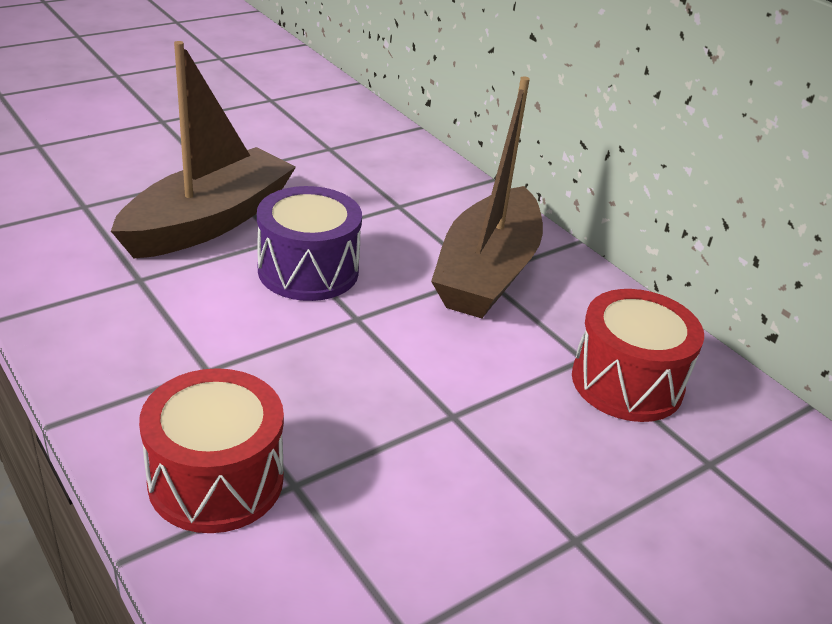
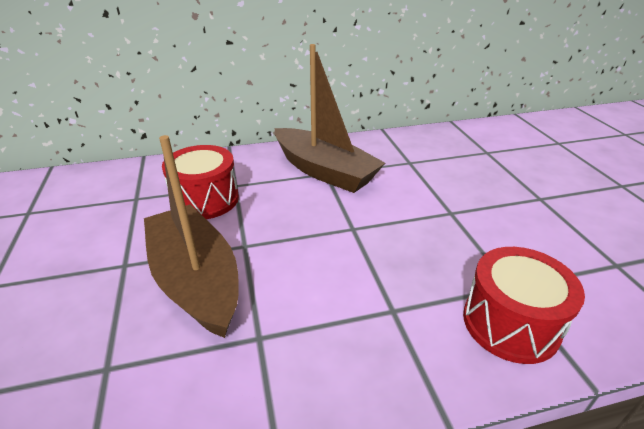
camera: 65 degrees left, 0 degrees up
purple drum [257,186,362,301] -> none
red drum [572,289,704,422] -> red drum moved to [162,145,239,219]

